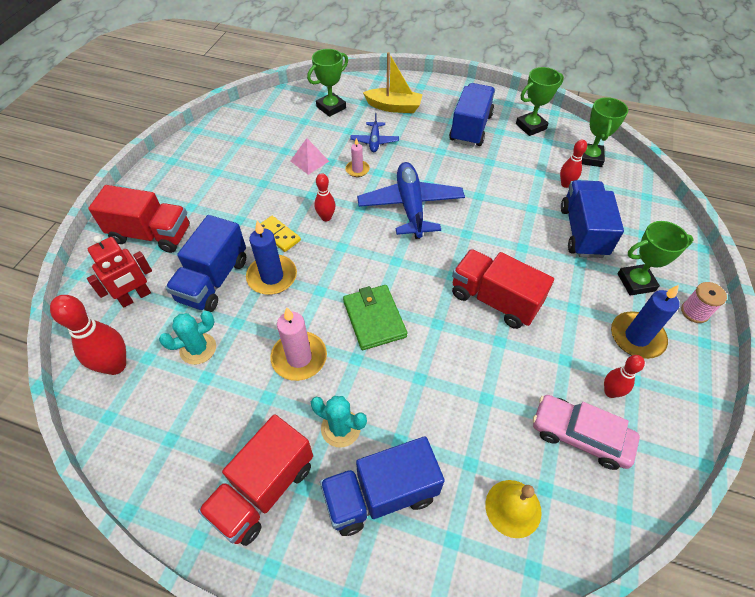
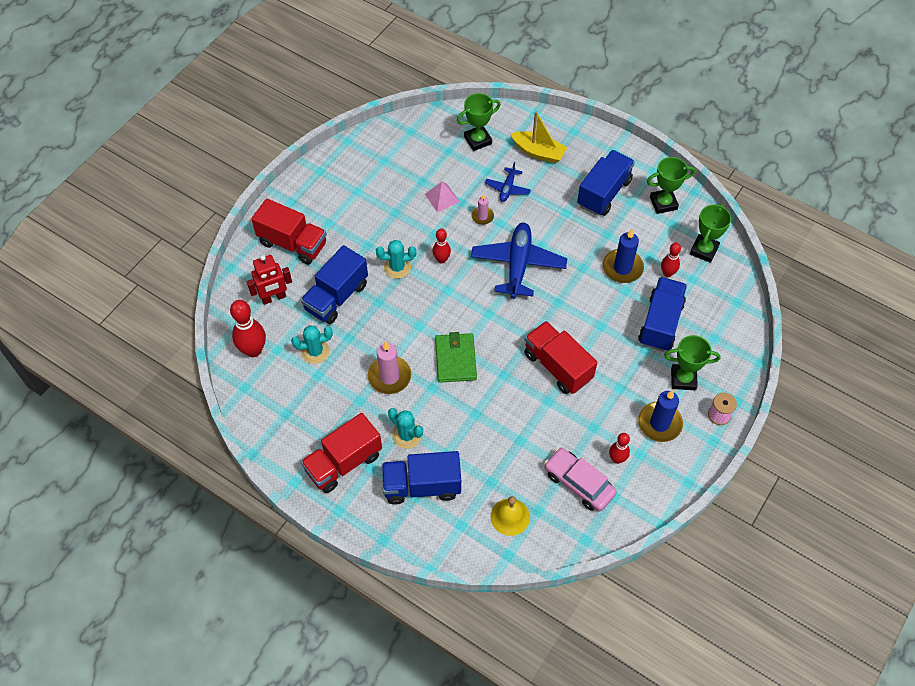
camera: 15 degrees right, 5 degrees up
blue candle [246,221,297,295] -> blue candle moved to [603,229,644,283]
yellow domino [260,216,301,252] -> turquoise cactus [376,240,416,279]

